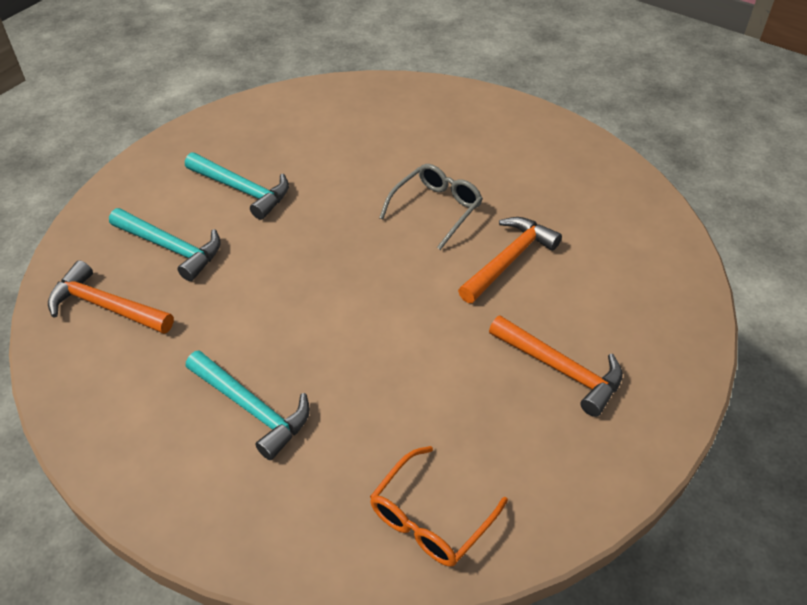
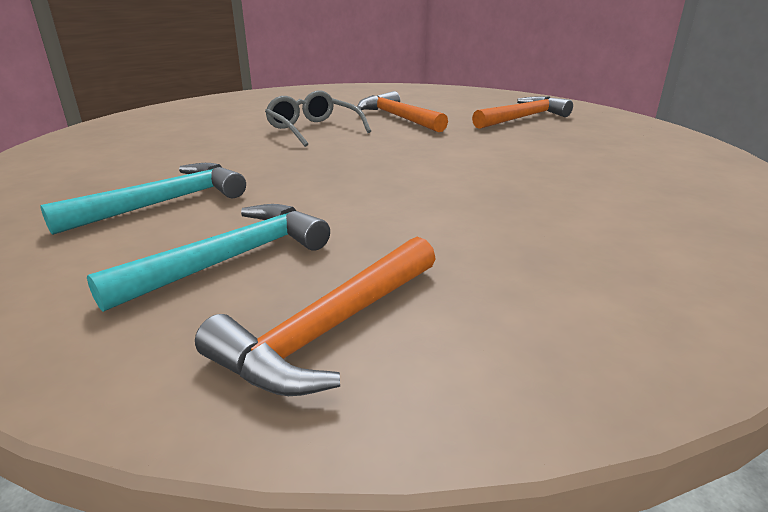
camera: 75 degrees left, 20 degrees down
turquoise hammer [185,350,310,460] -> none
orange glasses [370,446,508,567] -> none

